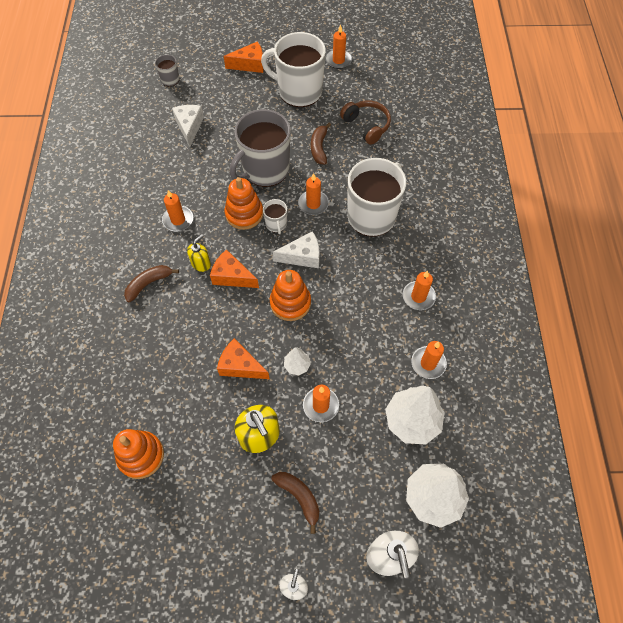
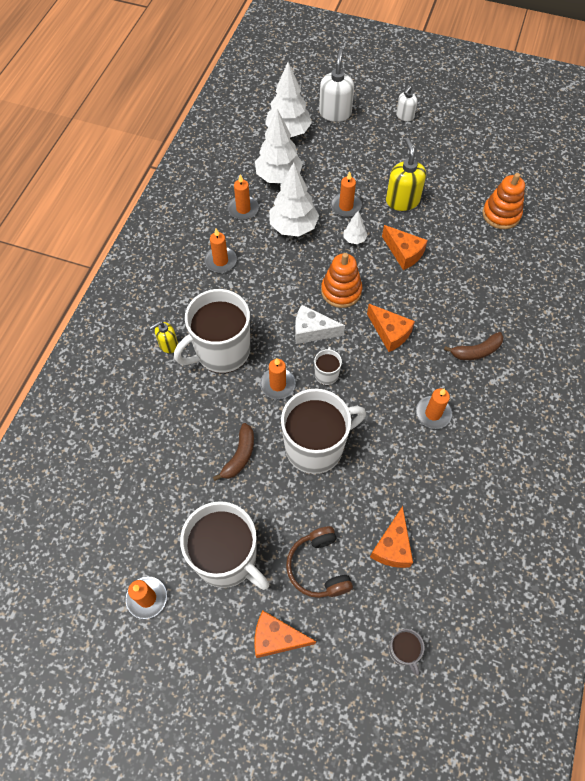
camera: 160 degrees left, 0 degrees up
white cheese [172,105,204,147] -> orange cheese [370,506,413,568]
yellow soap dispenser [187,234,211,272] -> yellow soap dispenser moved to [150,321,178,353]
orange stacking toy [224,177,263,230] -> none
grey mug [229,109,291,187] -> white mug [281,388,366,474]
brown banana [271,472,319,534] -> none
brown headphones [340,100,391,145] -> brown headphones moved to [286,526,353,598]
none -> white tree [269,162,319,236]

